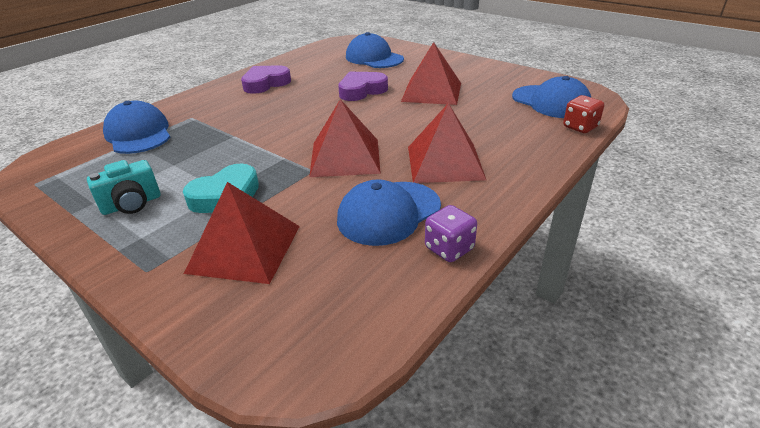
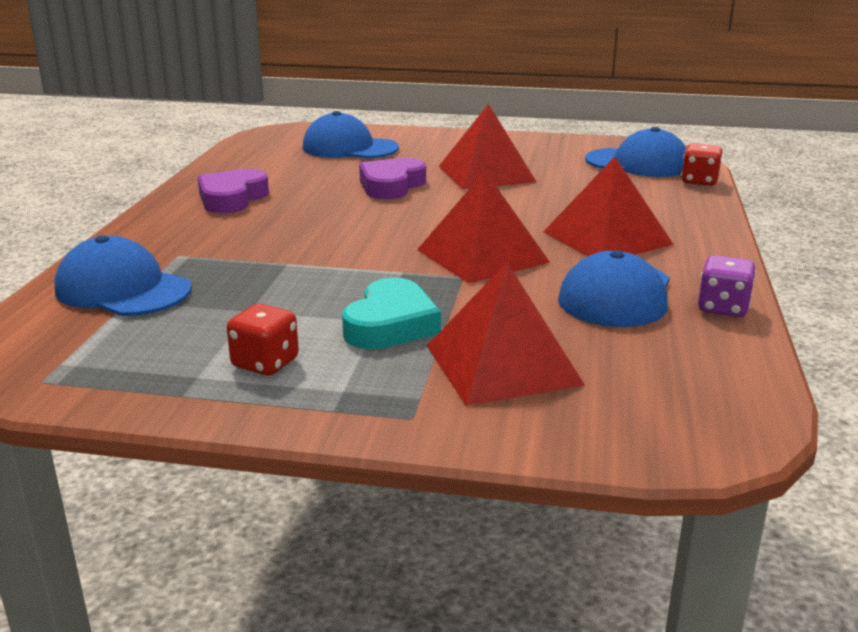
camera: 30 degrees left, 10 degrees down
turquoise camera [87,160,161,215] -> red dice [227,304,299,376]

